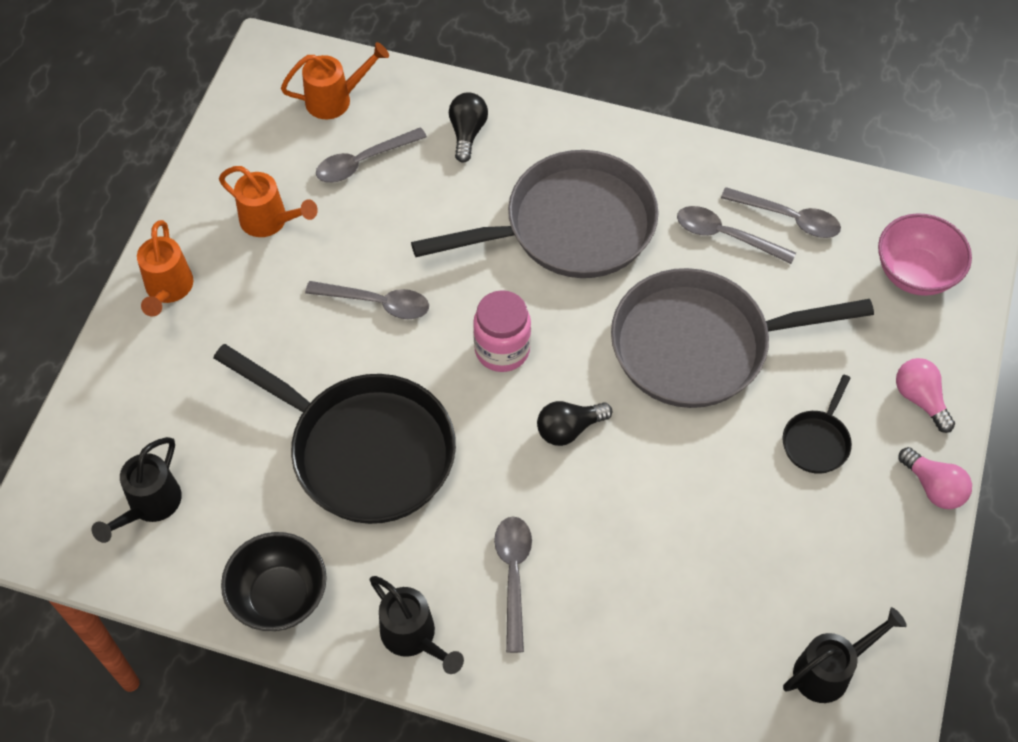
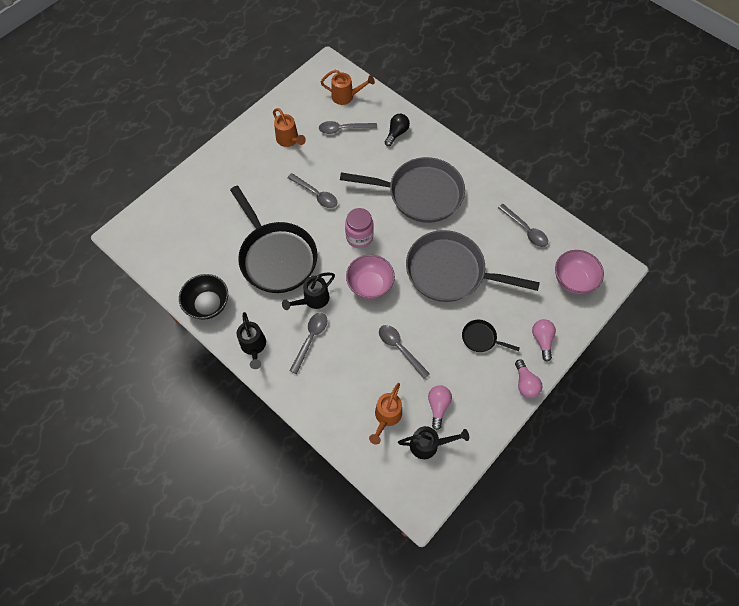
camera: 25 degrees right, 5 degrees up
black watering can [92,437,182,543] -> black watering can moved to [282,273,335,310]
orange watering can [137,220,193,317] -> orange watering can moved to [369,383,402,445]
black light bulb [537,401,612,446] -> pink bowl [346,255,395,299]
grey spoon [677,206,796,264] -> grey spoon moved to [379,325,430,379]
black pan [782,375,852,474] -> black pan turned 60 degrees clockwise [462,320,520,352]
none -> pink light bulb [428,385,452,430]

